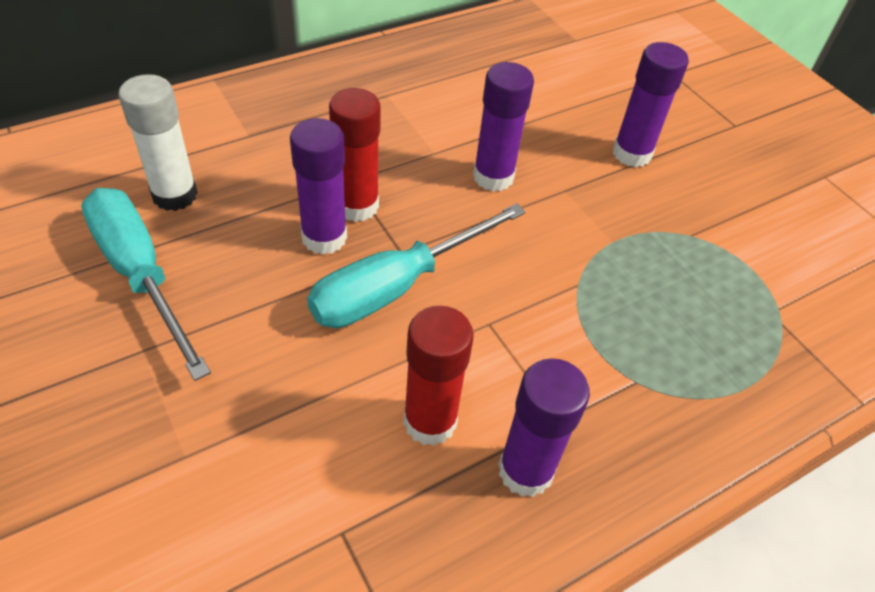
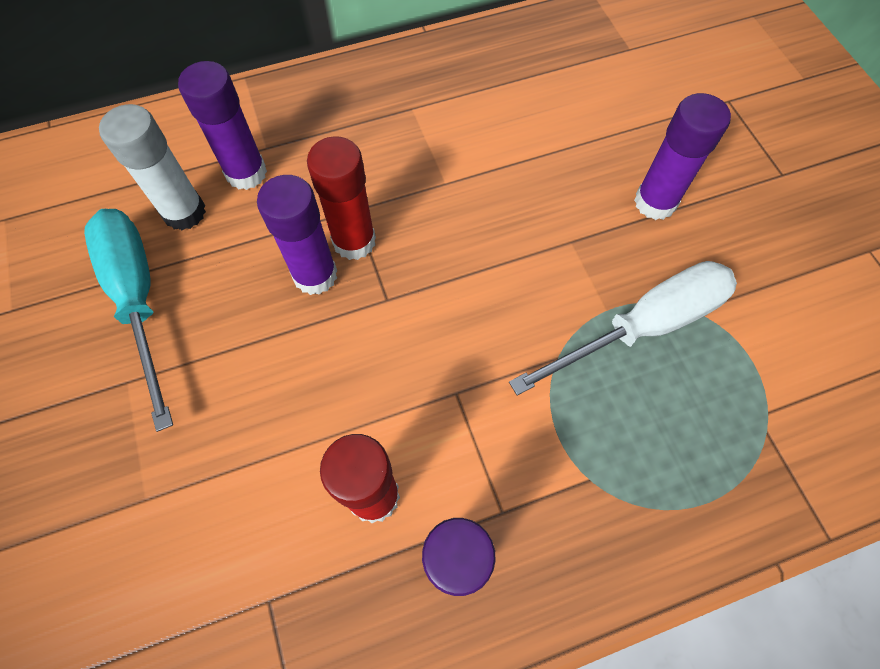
camera: 15 degrees right, 15 degrees up
turquoise screwdriver [307,203,526,328] -> none
purple glue stick [473,62,534,191] -> purple glue stick moved to [178,61,267,190]
none -> white screwdriver [509,261,737,396]

